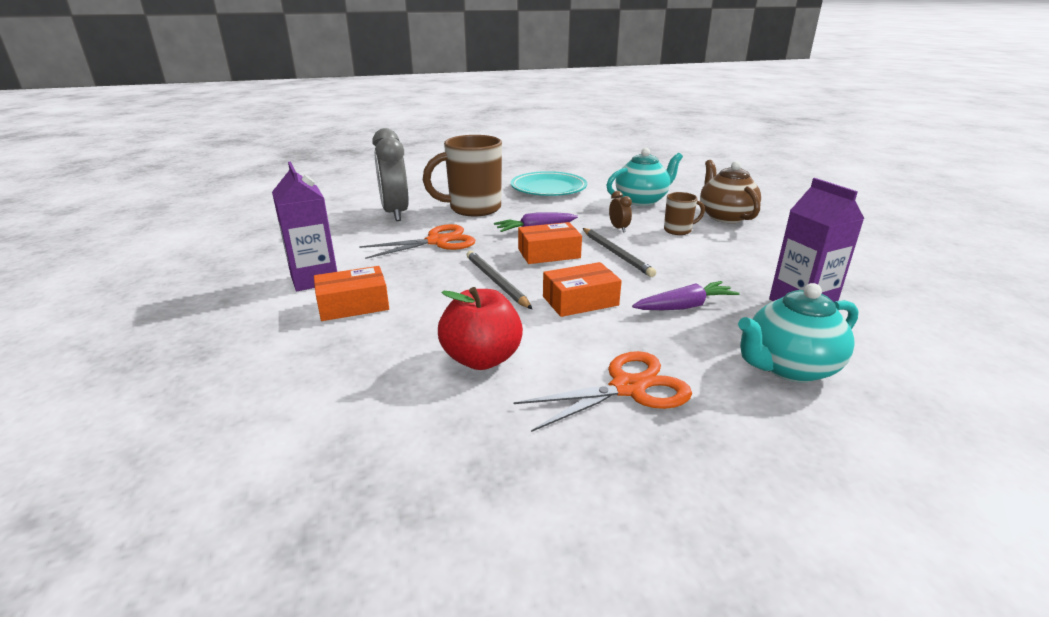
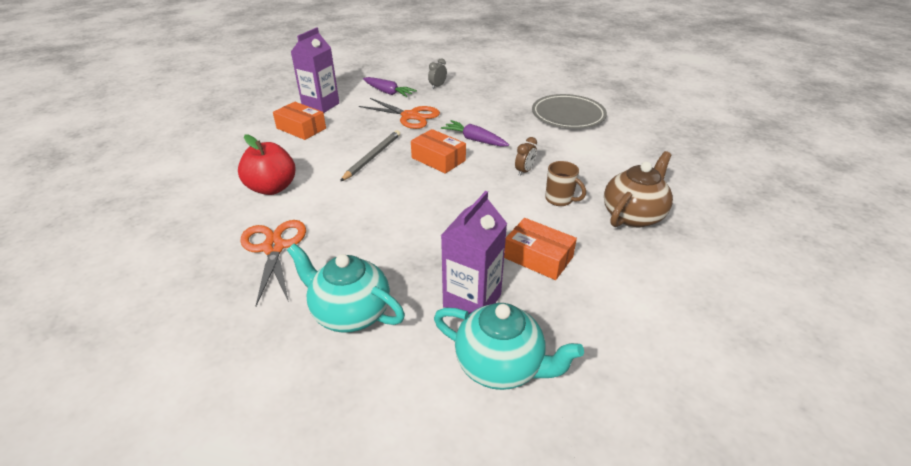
camera: 55 degrees right, 10 degrees up
grey clock [372,128,409,221] -> grey clock [428,58,447,89], size x0.43
brown mug [423,135,502,216] -> none
turquoise plate [511,171,587,196] -> grey plate [532,94,607,129]
orange scissors [513,351,692,432] -> orange scissors turned 135 degrees counterclockwise [240,220,306,306]
orange box [543,262,622,317] -> orange box moved to [504,218,577,280]
grey pencil [583,228,656,277] -> none
turquoise teapot [606,148,683,206] -> turquoise teapot moved to [434,303,584,390]
purple carrot [632,281,740,310] -> purple carrot moved to [363,77,417,97]

